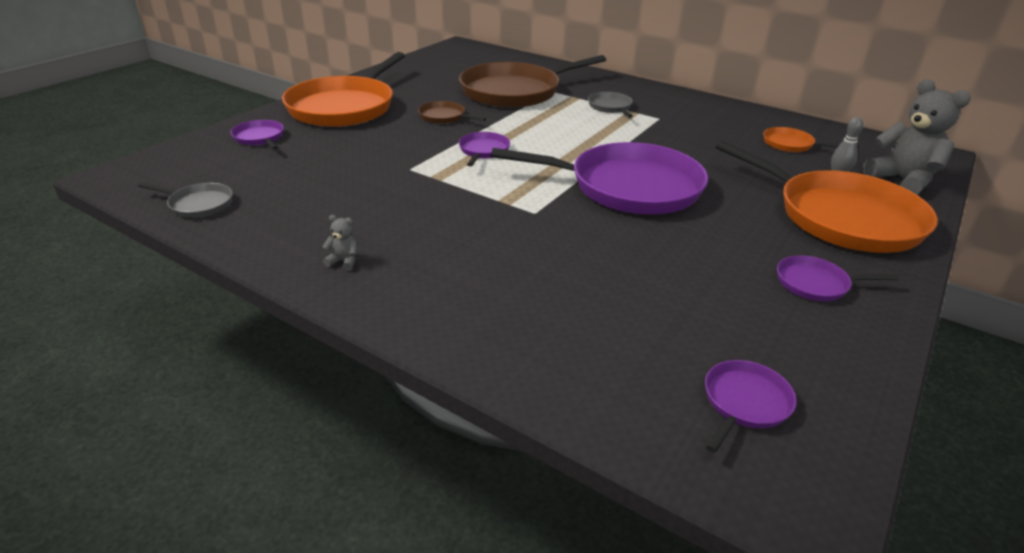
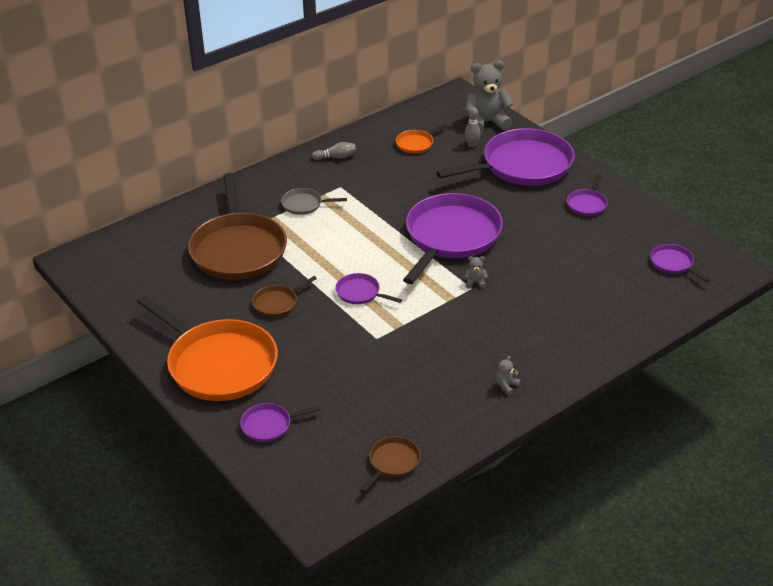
camera: 70 degrees left, 5 degrees up
grey pan [138,182,233,218] -> brown pan [360,436,421,493]
orange pan [716,141,938,253] -> purple pan [436,128,575,186]
none -> grey bowling pin [312,142,356,160]
none -> grey teddy bear [464,256,488,289]

